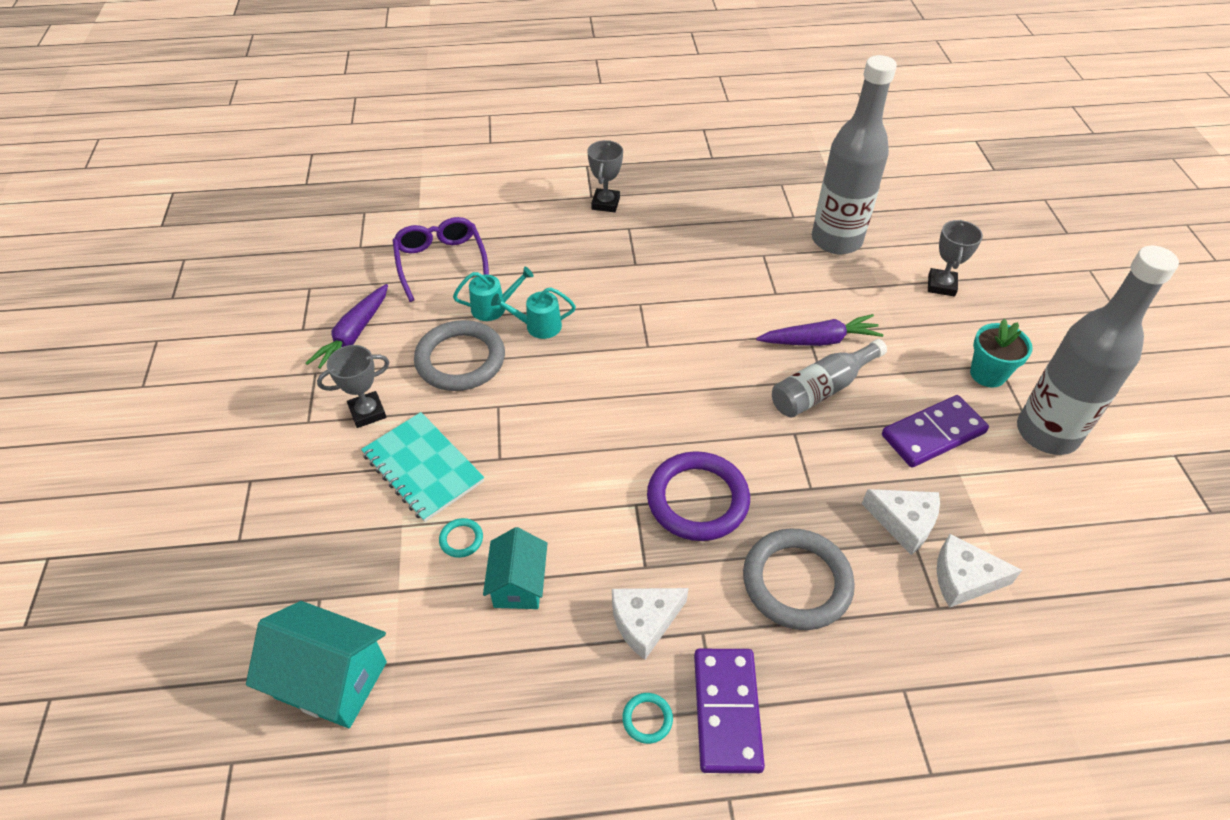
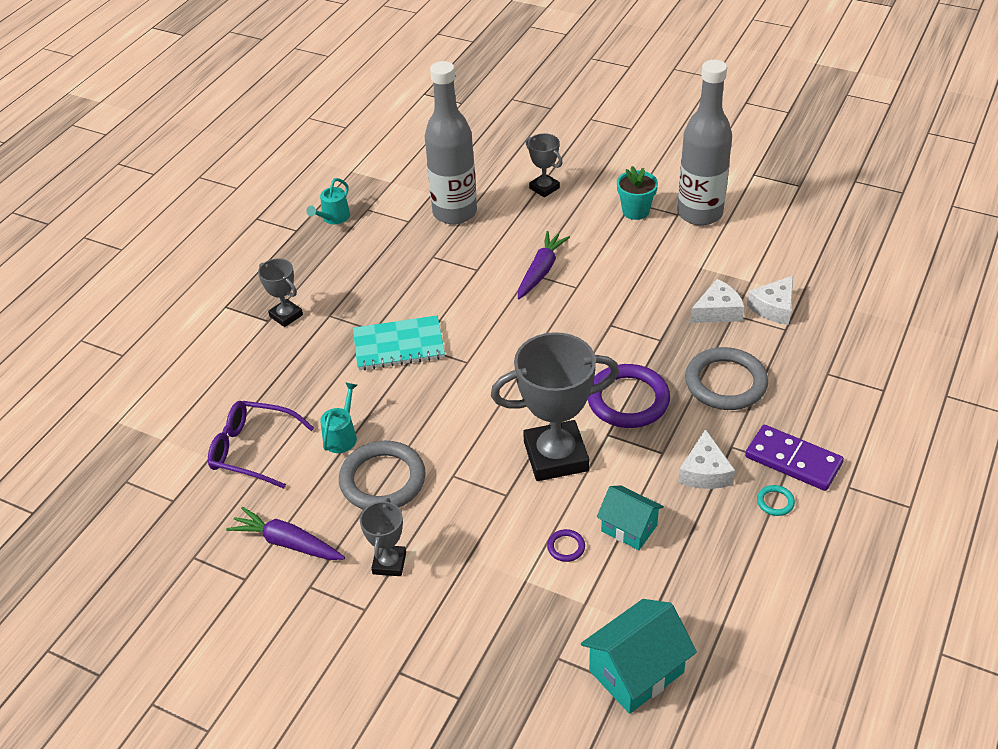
camera: 55 degrees left, 5 degrees down
purple carrot [306,284,388,369] -> purple carrot turned 150 degrees clockwise [226,507,345,560]
turquoise notebook [361,412,484,522] -> turquoise notebook moved to [353,315,445,370]
turquoise ring [439,518,483,558] -> purple ring [547,529,585,562]
turquoise watering can [491,287,576,339] -> turquoise watering can moved to [306,178,350,224]
grey bottle [772,339,887,418] -> none
purple domino [882,395,989,467] -> none
none -> grey trophy [491,332,619,481]

